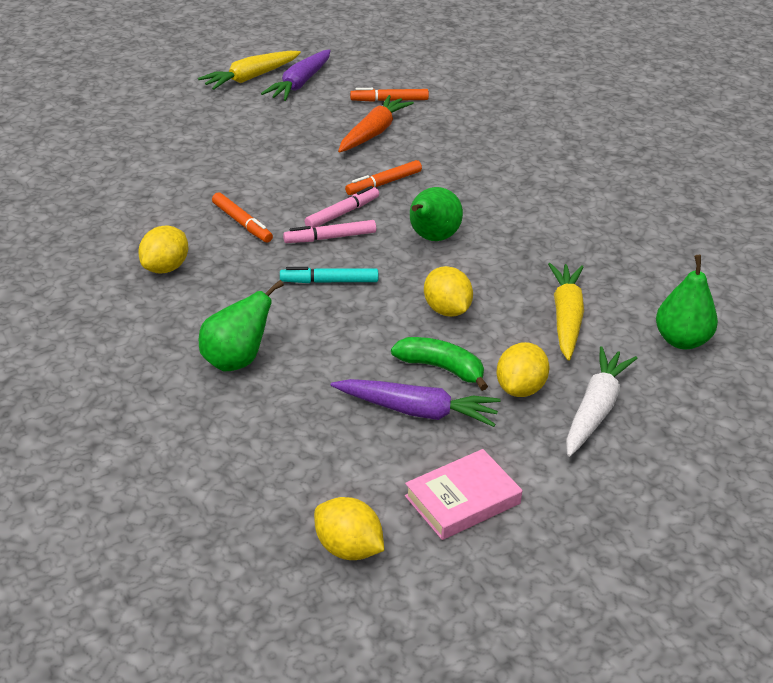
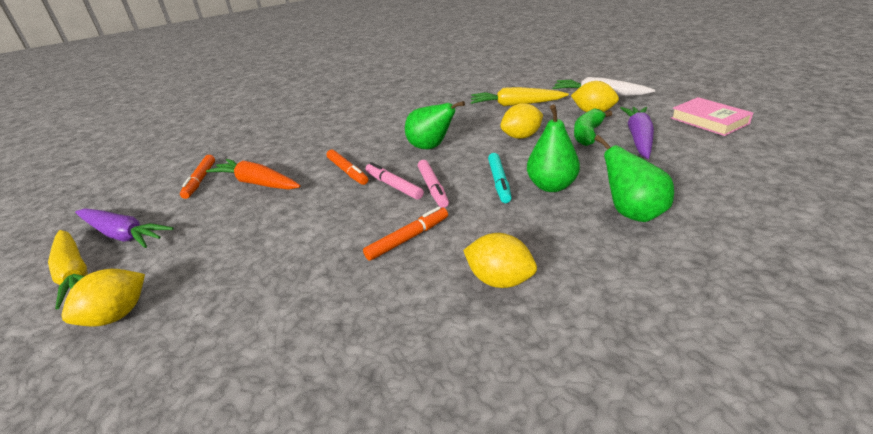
camera: 85 degrees left, 5 degrees down
yellow lemon [314,497,384,560] -> yellow lemon moved to [62,269,145,327]
green pear [656,255,718,349] -> green pear moved to [527,104,580,192]

